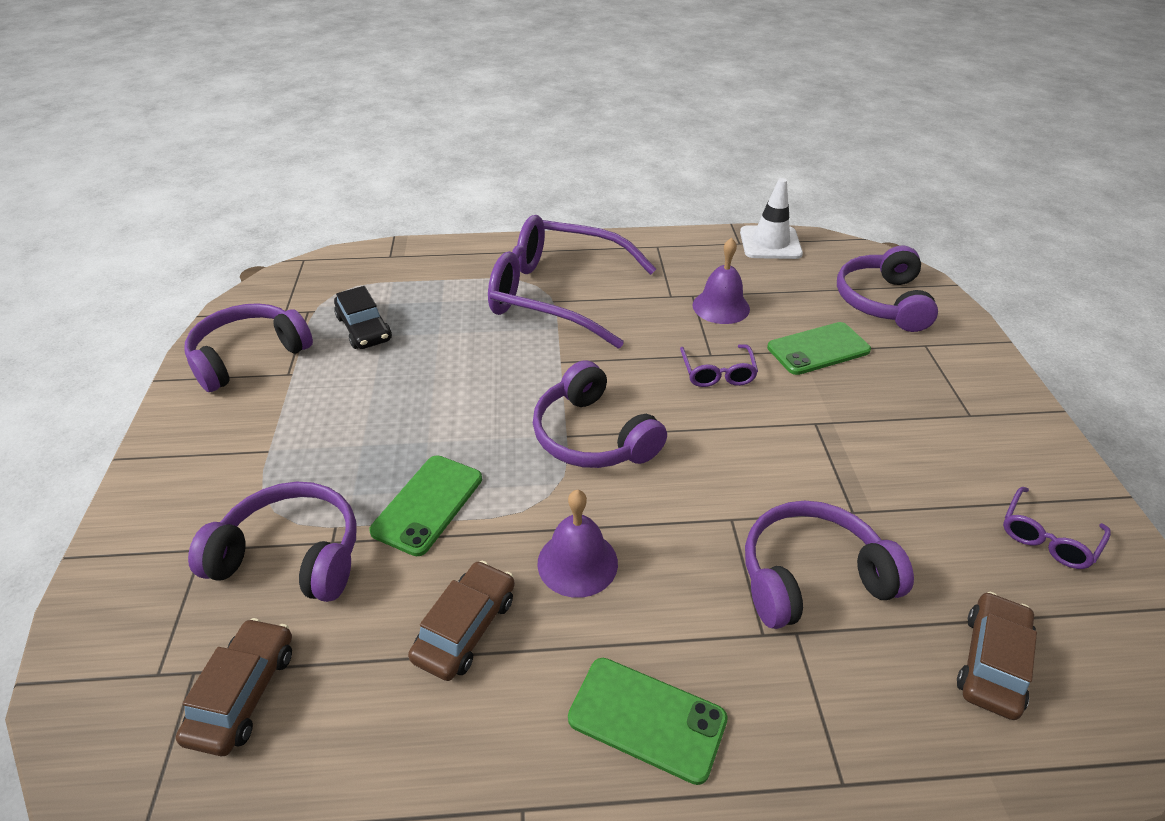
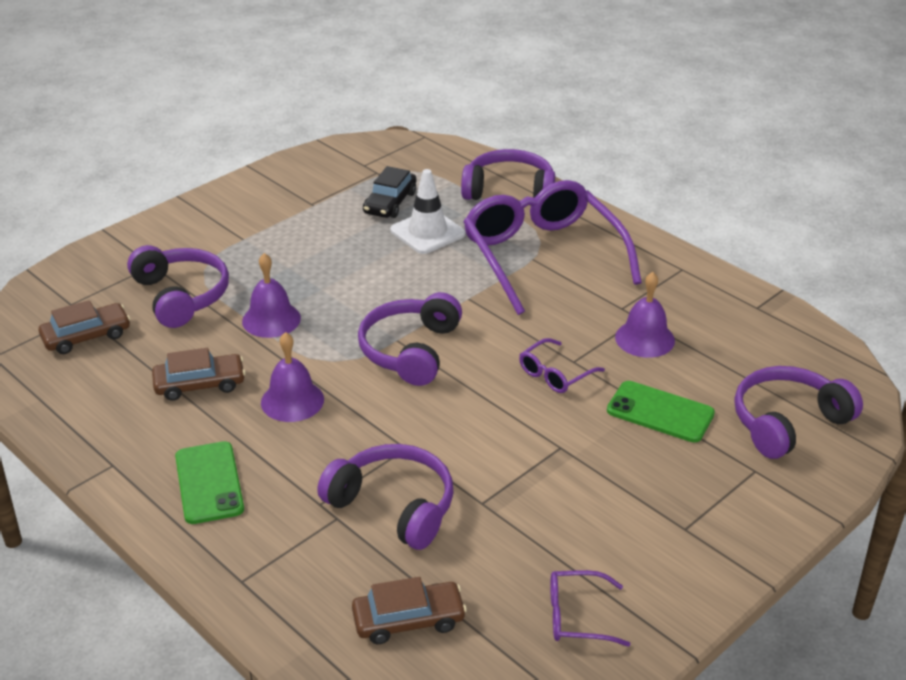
camera: 50 degrees right, 5 degrees down
purple headphones [184,303,313,392] -> purple headphones moved to [461,149,555,200]
green phone [369,455,482,556] -> purple bell [242,253,301,338]
white traffic cone [740,178,803,259] -> white traffic cone moved to [390,169,465,254]

